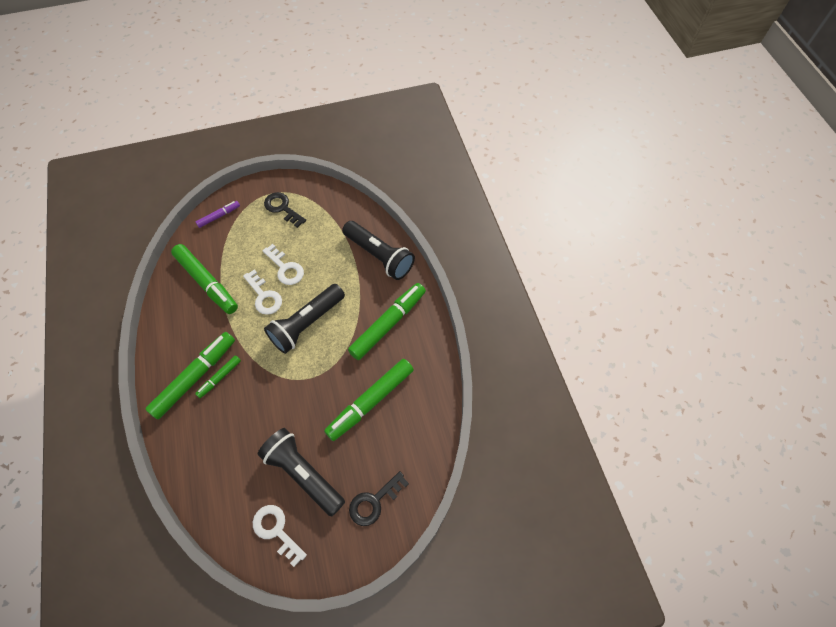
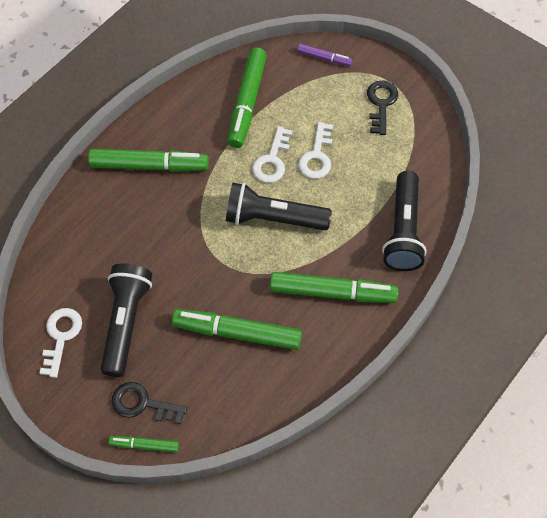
camera: 55 degrees right, 0 degrees up
green marker [195,355,241,398] -> green marker moved to [109,436,179,452]

